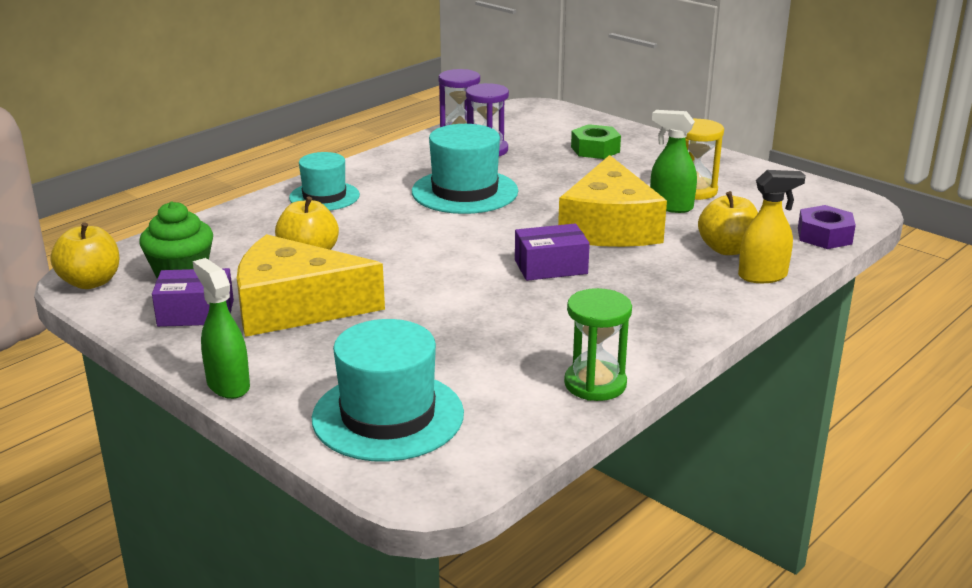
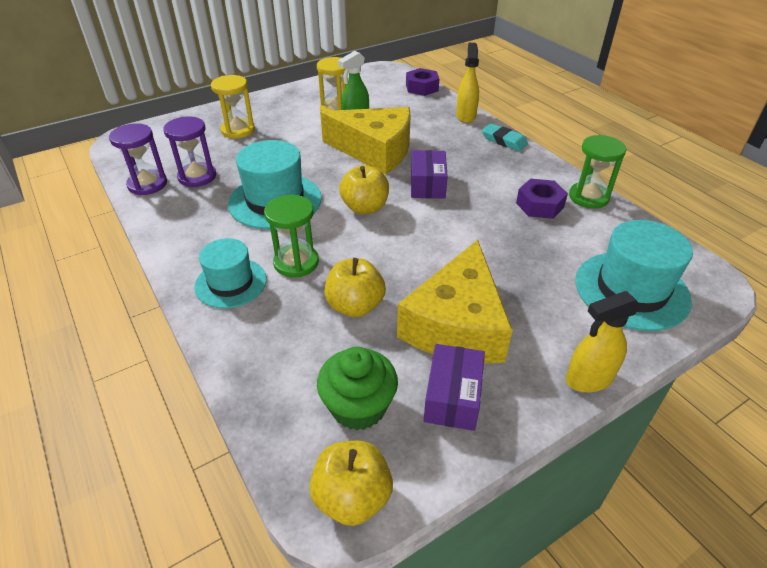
camera: 75 degrees left, 15 degrees up
green spray bottle [193,258,250,399] -> yellow spray bottle [566,291,642,392]
green nut [571,124,621,159] -> yellow hourglass [211,75,255,139]
yellow apple [698,191,758,255] -> yellow apple moved to [339,165,389,215]
none -> green hourglass [264,195,319,278]
none -> turquoise eraser [482,123,528,151]
none -> purple nut [516,179,568,219]

